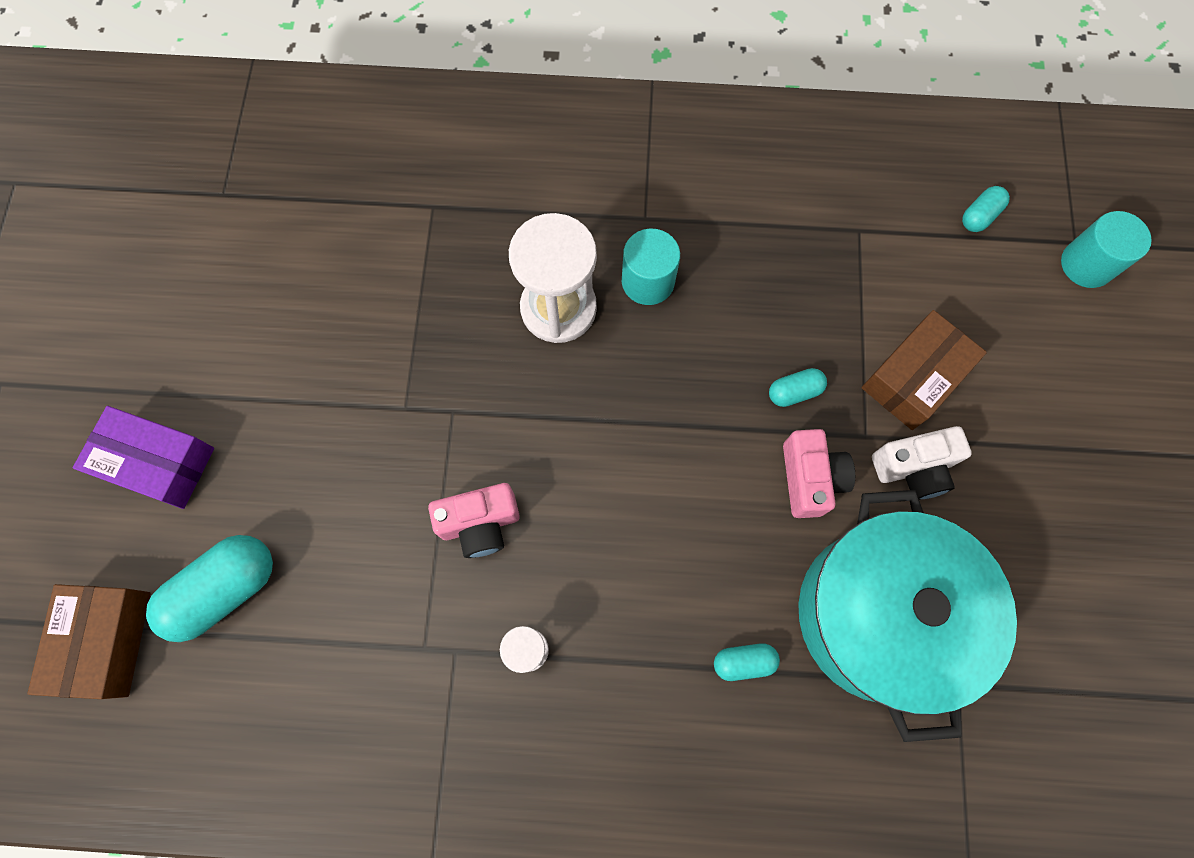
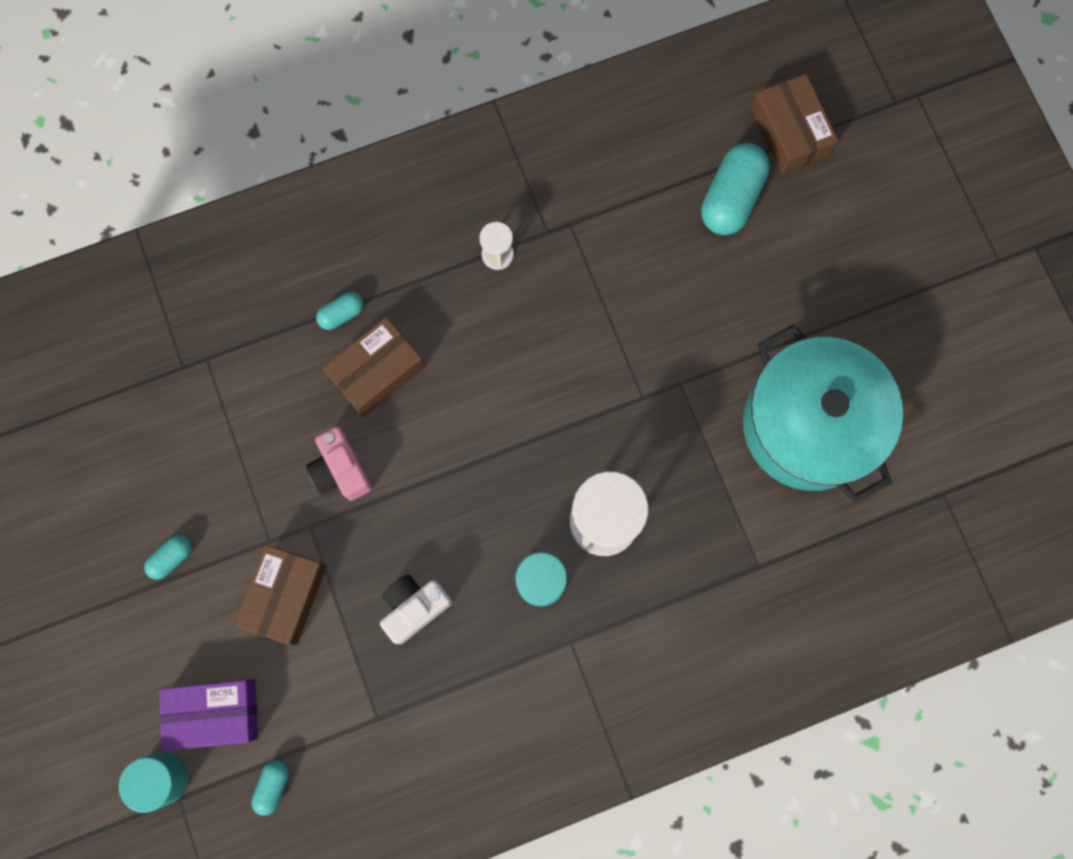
camera: 155 degrees right, 5 degrees up
purple box [73,406,214,509] -> purple box moved to [159,679,258,751]
pink camera [428,483,520,558] -> none
turquoise capsule [769,368,827,407] -> turquoise capsule moved to [144,535,192,580]
turquoise pot [798,490,1017,742] -> turquoise pot moved to [743,324,903,503]
white camera [872,426,972,500] -> white camera moved to [380,574,452,644]
none -> brown box [323,317,425,417]

